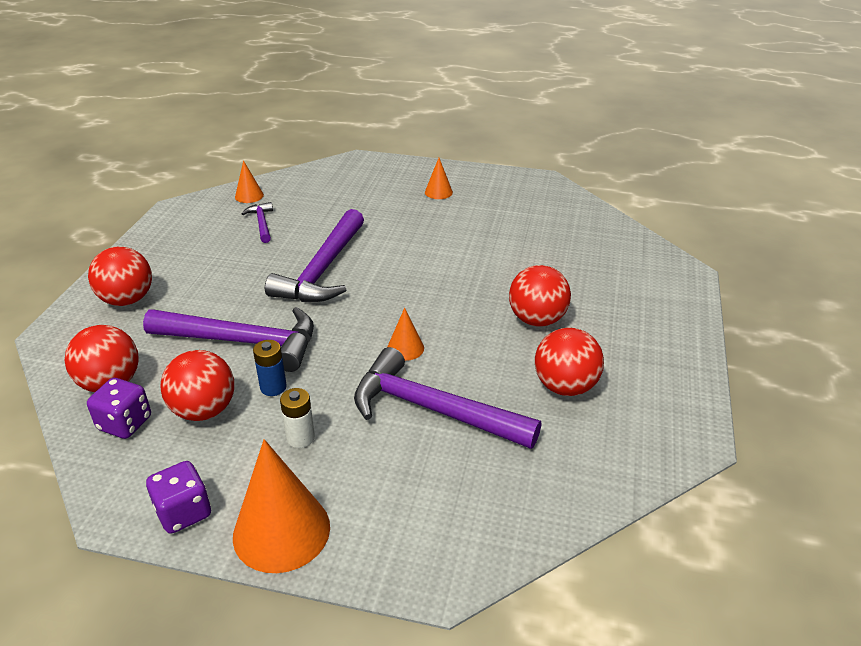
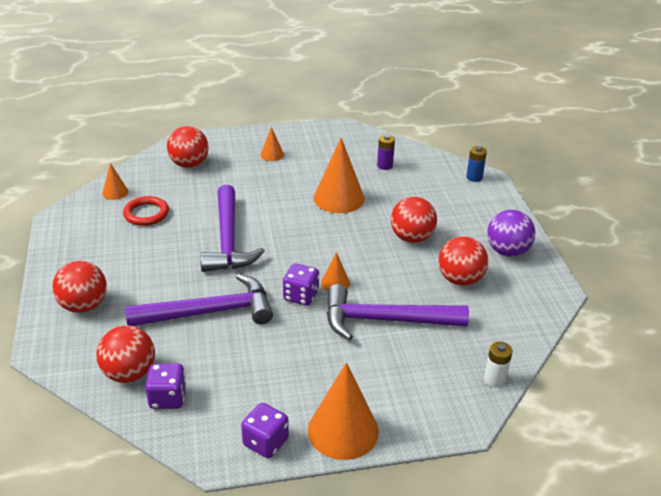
camera: 25 degrees left, 0 degrees up
red ball [160,350,234,421] -> red ball moved to [167,126,209,168]
purple hammer [241,202,273,243] -> red ring [123,196,169,226]
blue battery [253,340,287,396] -> blue battery moved to [466,146,487,182]
white battery [280,388,315,448] -> white battery moved to [484,341,513,388]
none -> purple dice [283,263,319,306]
none -> orange cone [314,138,365,213]
none -> purple battery [377,135,395,170]
none -> purple ball [487,210,536,257]

